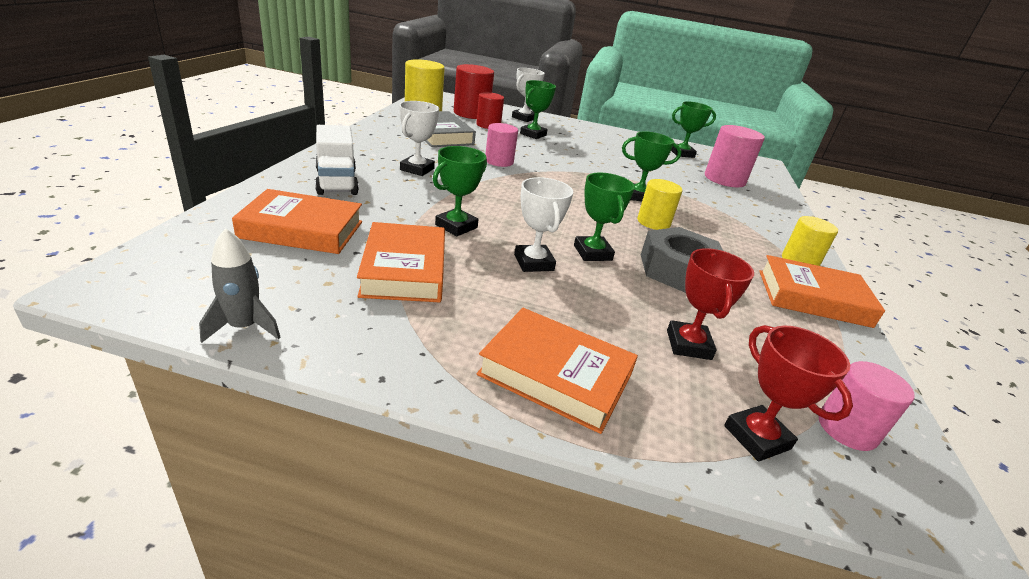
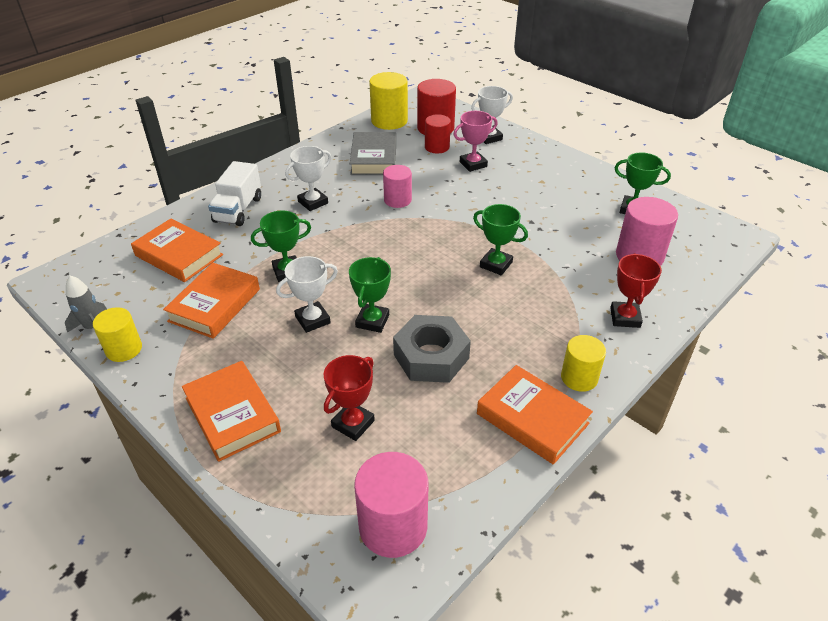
camera: 35 degrees right, 10 degrees up
white trophy [514,177,573,272] -> white trophy turned 45 degrees clockwise [276,256,338,333]
green trophy [520,80,556,139] -> pink trophy [453,111,498,172]
yellow cylinder [637,179,682,230] -> yellow cylinder moved to [93,307,142,362]
red trophy [724,325,853,462] -> red trophy moved to [610,253,662,328]
pink cylinder [818,361,915,451] -> pink cylinder [354,452,428,558], size x1.54

